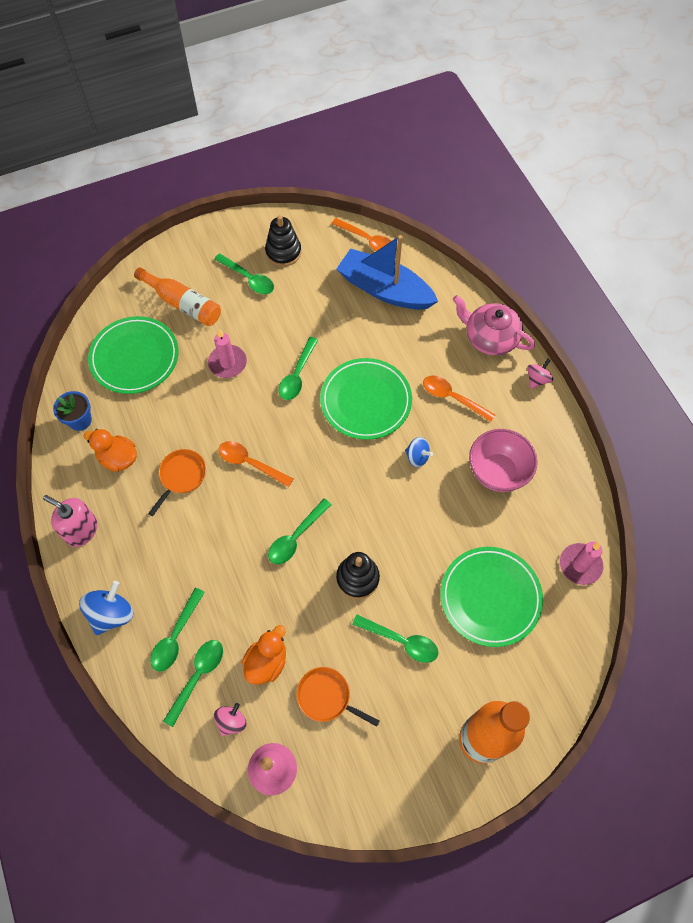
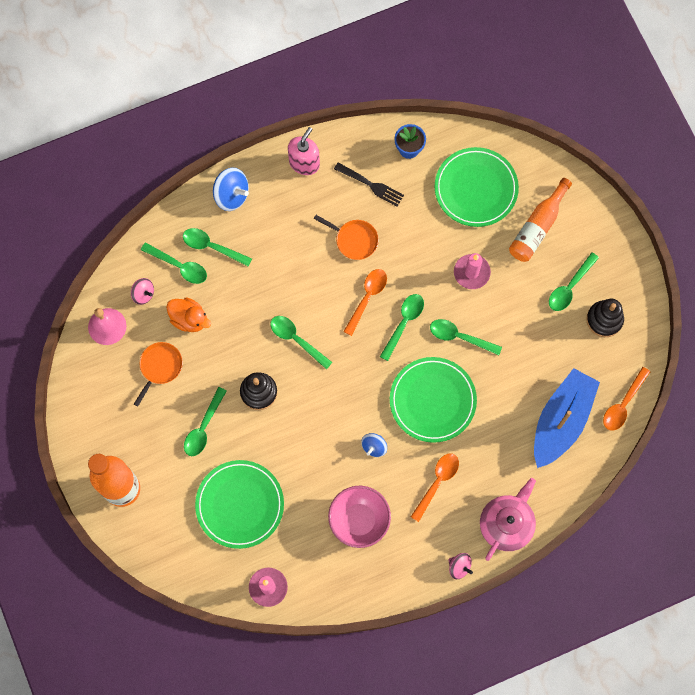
camera: 90 degrees right, 10 degrees up
orange duck [84,429,137,472] -> black fork [334,162,404,207]
none -> green spoon [380,294,424,361]

